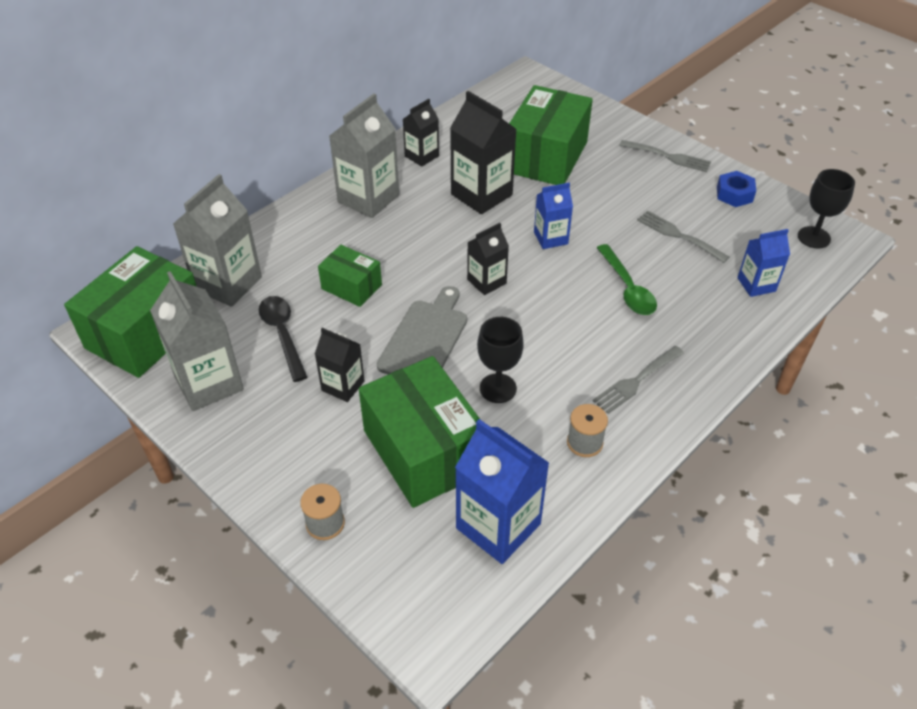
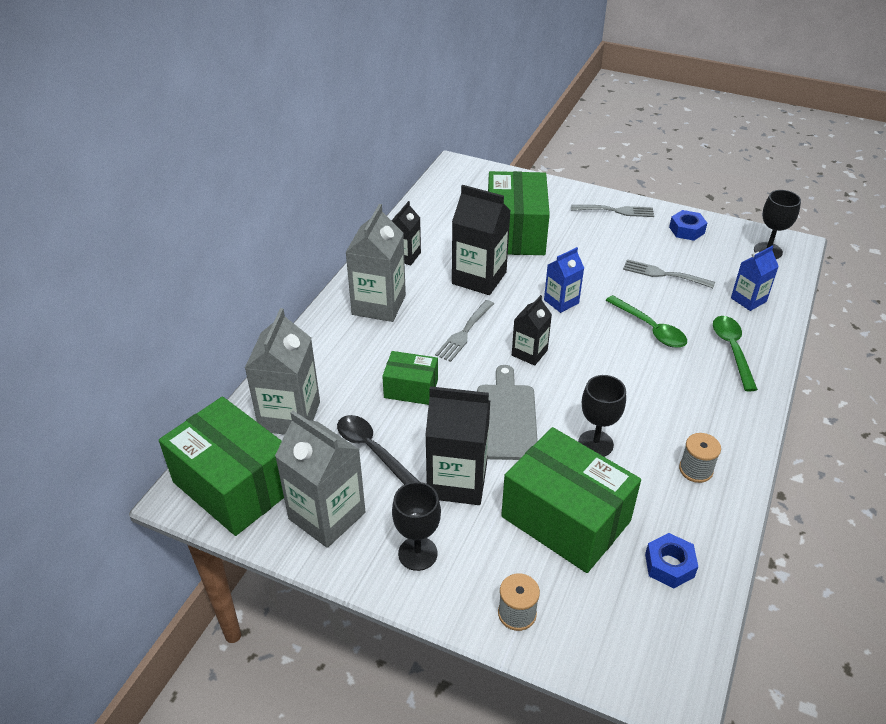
camera: 20 degrees left, 5 degrees down
green box [64,246,197,378] -> green box turned 60 degrees counterclockwise [159,396,284,536]
black carton [315,328,365,402] -> black carton [425,386,491,505], size x1.71
blue carton [455,419,549,564] -> blue nut [645,533,698,588]
grey fork [593,346,684,414] -> grey fork moved to [435,300,494,362]
none -> black goblet [392,482,441,571]
none -> green spoon [713,316,758,391]

